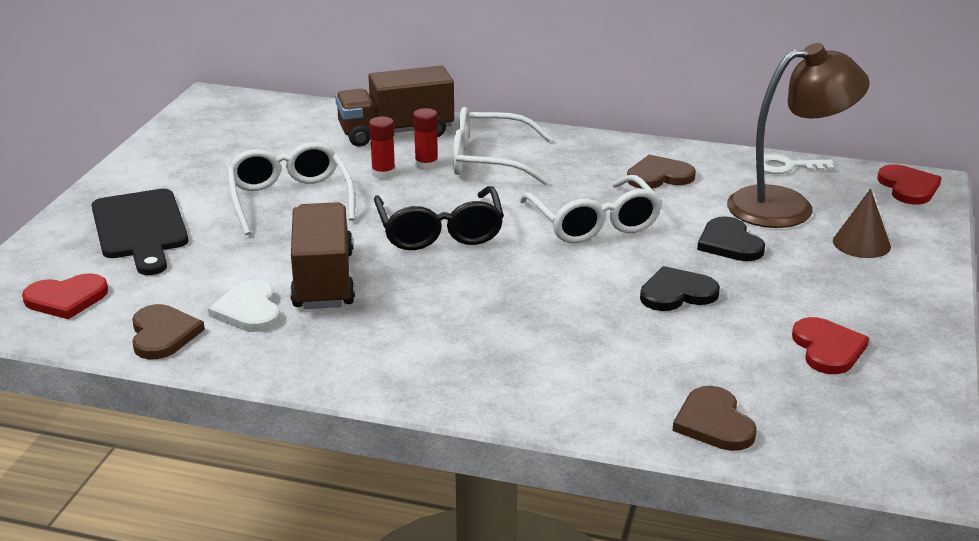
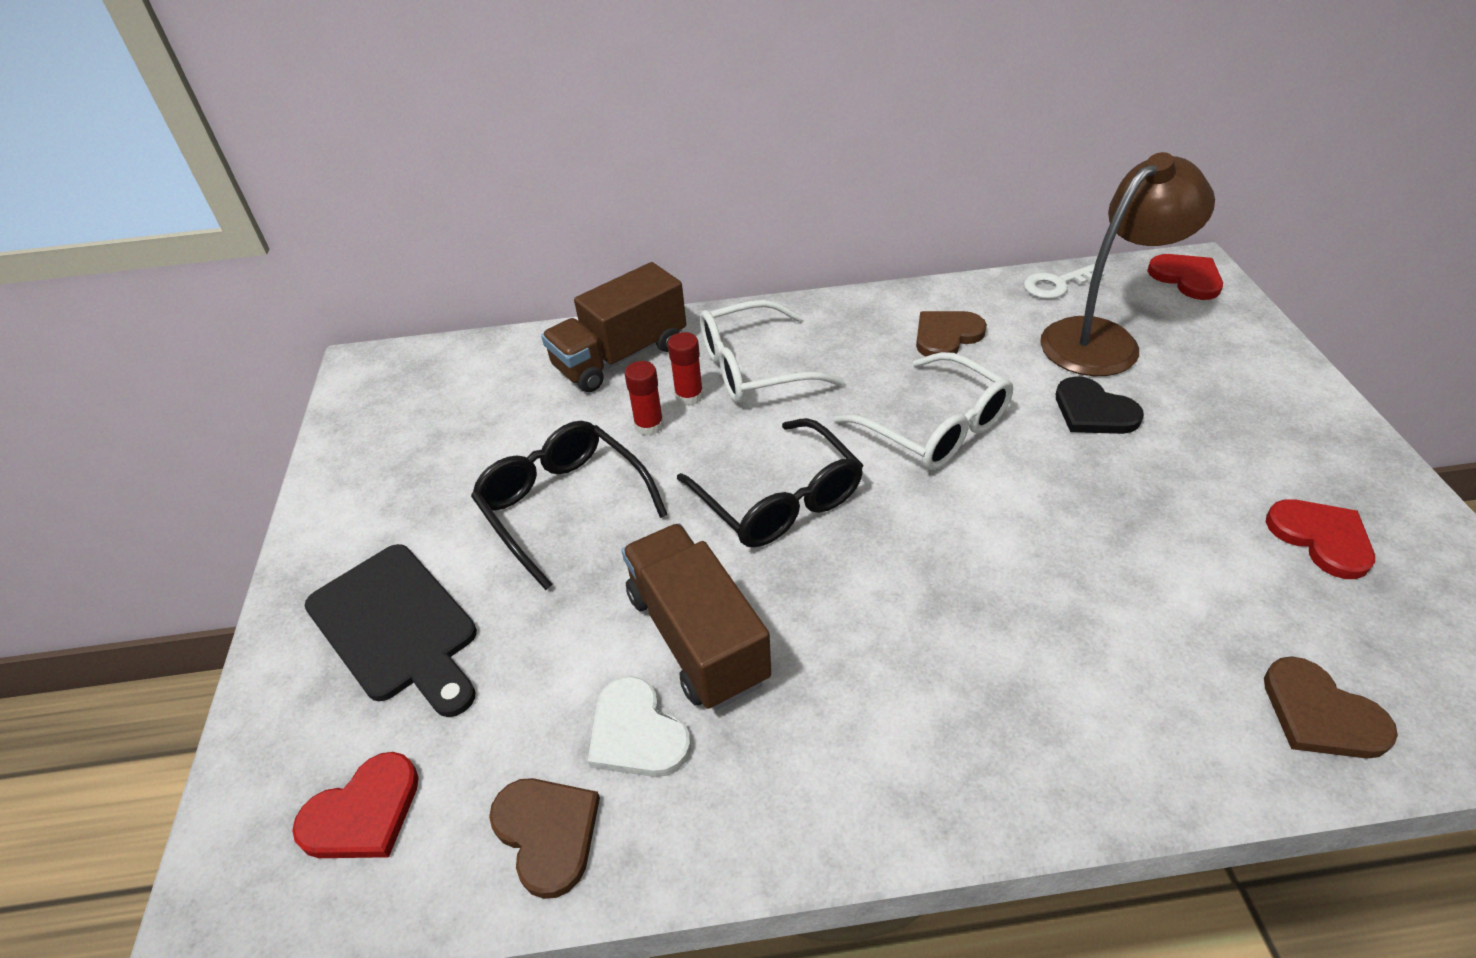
camera: 20 degrees left, 15 degrees up
white glasses [227,142,355,235] -> black glasses [471,421,668,590]
black heart [640,266,720,311] -> none
brown cone [833,189,891,258] -> none

